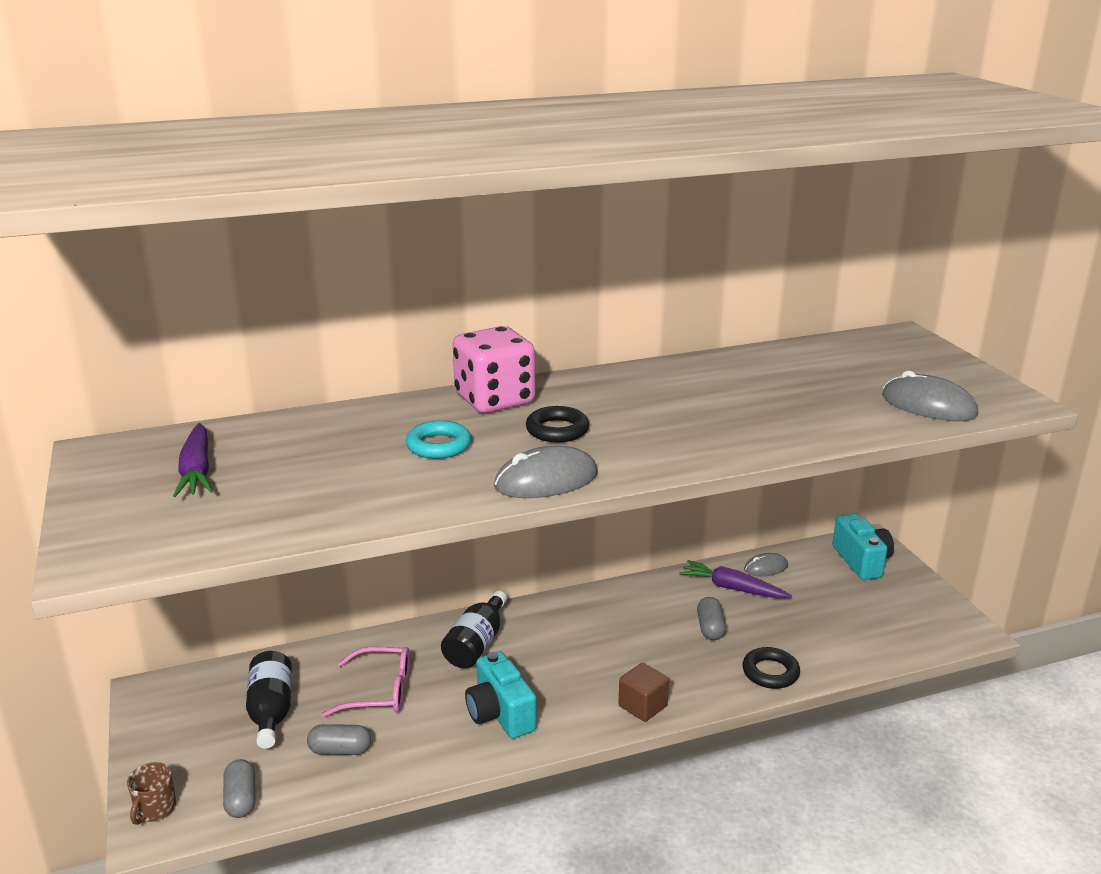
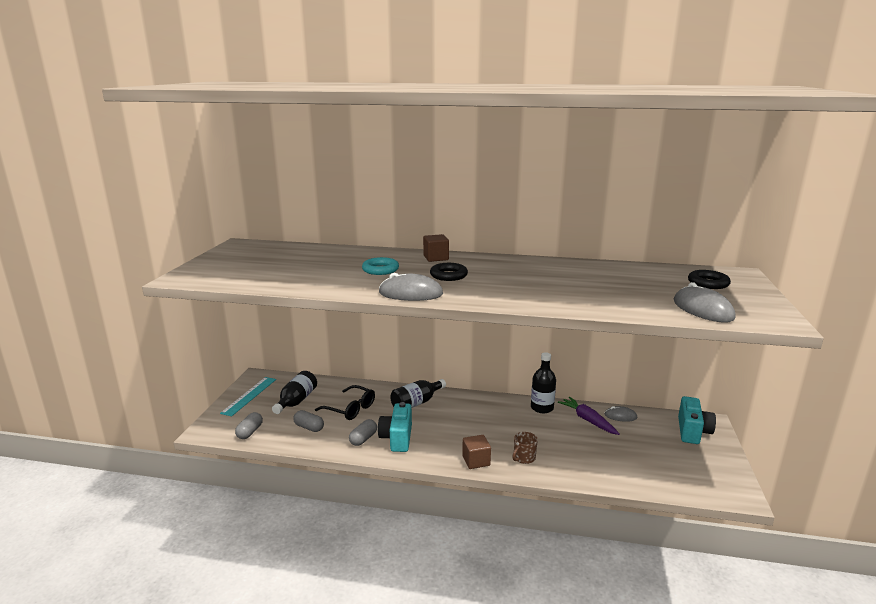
camera: 30 degrees right, 5 degrees down
brown mug [127,762,176,825] -> brown mug moved to [512,432,538,464]
purple carrot [173,423,213,497] -> none
pink glasses [321,647,410,717] -> black glasses [315,385,375,420]
pink dice [453,326,535,413] -> brown cube [423,234,449,262]
grey capsule [697,597,726,640] -> grey capsule moved to [349,419,377,446]
black ring [743,647,800,689] -> black ring moved to [688,270,731,289]
none -> turquoise ruler [220,377,276,416]
none -> black bottle [531,352,556,413]

